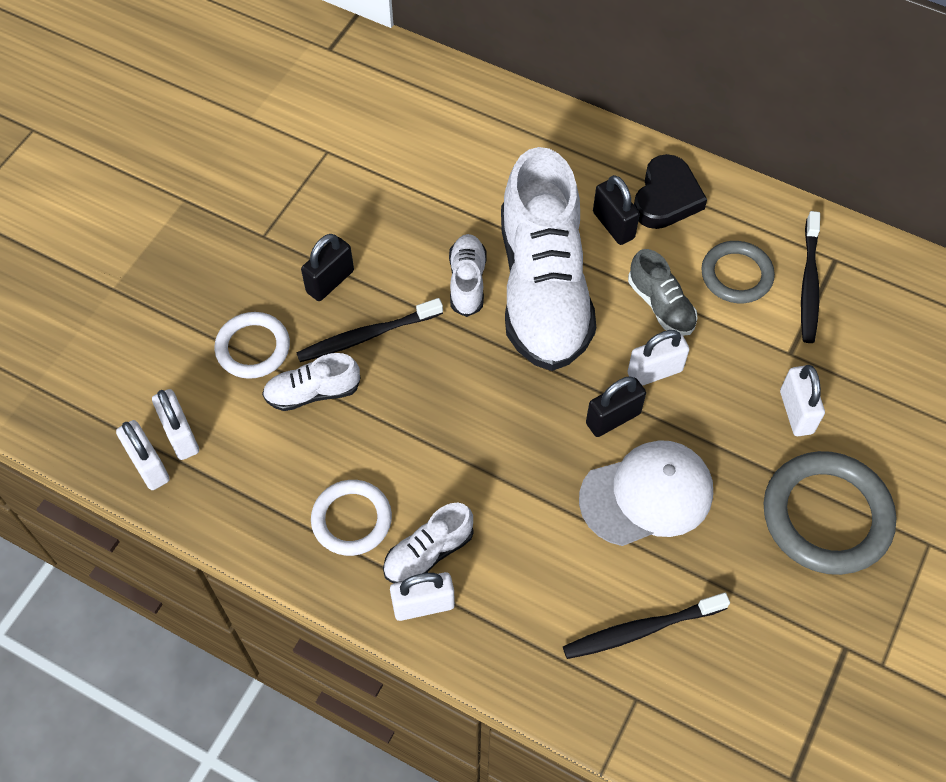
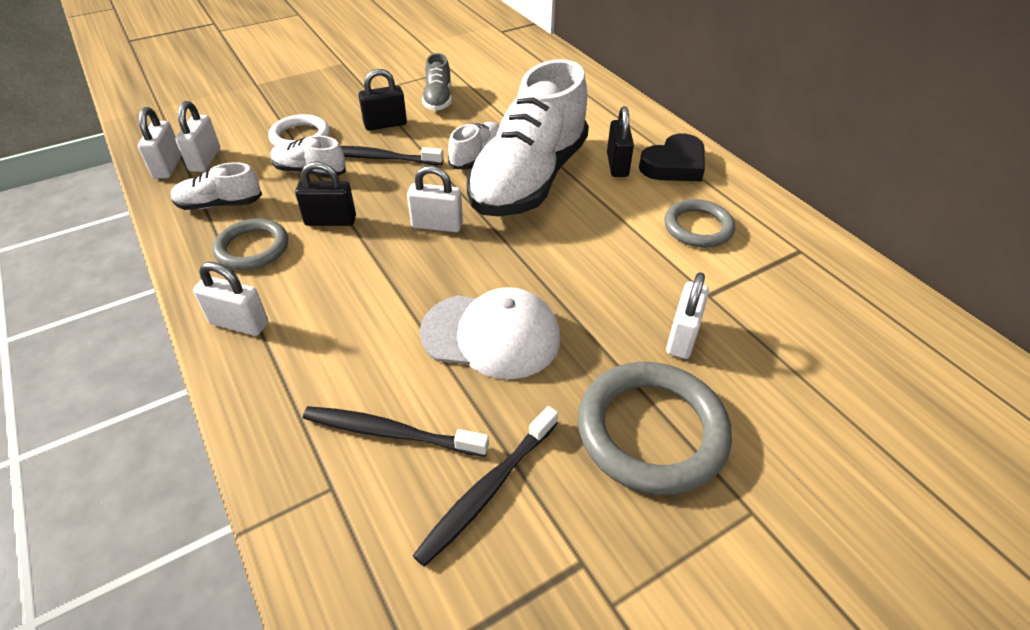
camera: 30 degrees right, 15 degrees down
white ring [311,480,392,556] -> grey ring [212,218,288,270]
white shoe [383,503,473,583] -> white shoe moved to [171,162,262,210]
black padlock [586,376,646,437] -> black padlock moved to [295,161,356,226]
white padlock [627,330,690,386] -> white padlock moved to [407,166,463,232]
grey shoe [628,249,698,336] -> grey shoe moved to [422,53,452,111]
black toothbrush [801,211,820,343] -> black toothbrush moved to [413,406,558,567]

